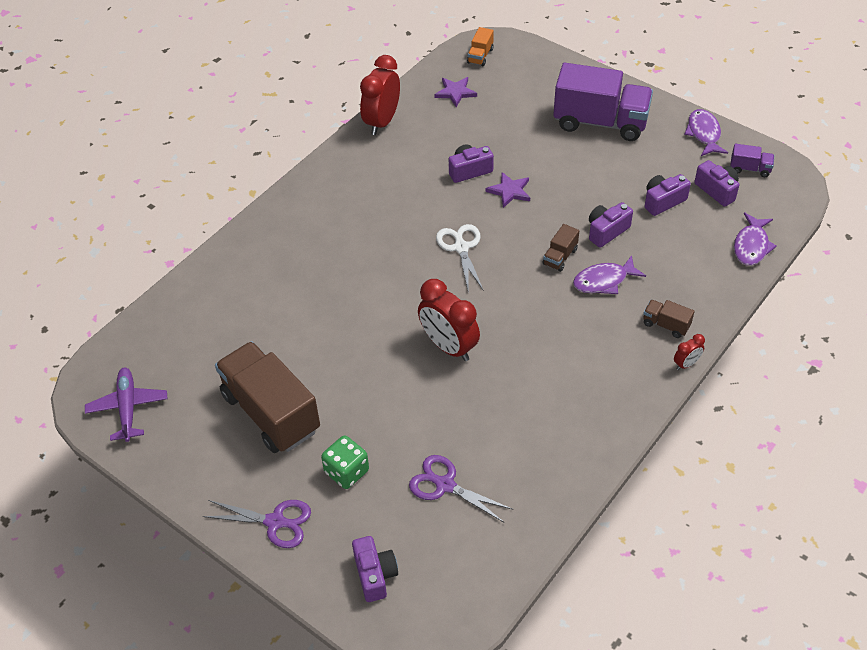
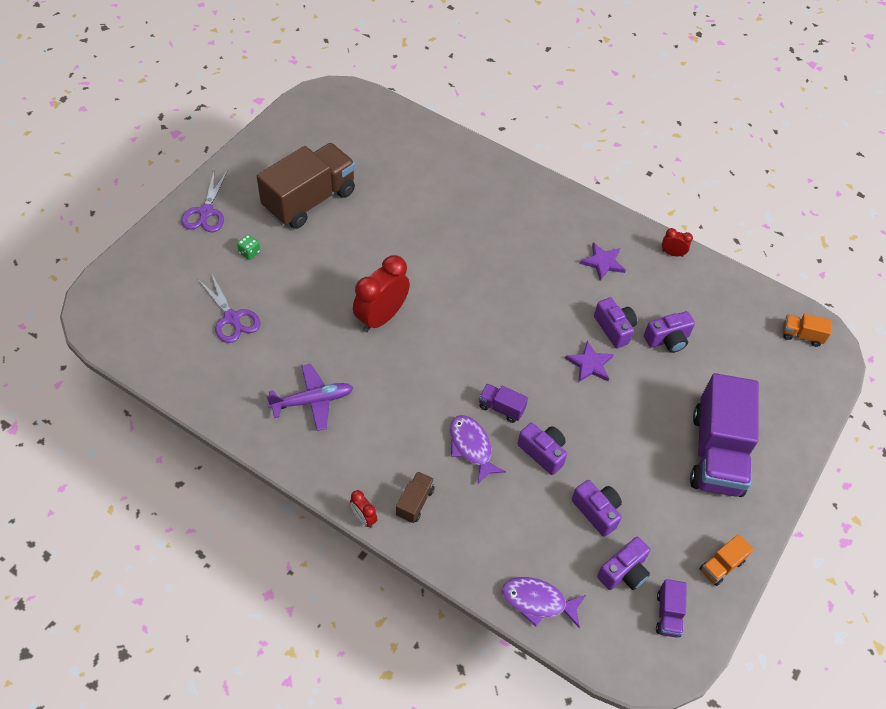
camera: 80 degrees right, 5 degrees up
purple plane [85,367,167,442] -> purple plane moved to [266,364,354,431]
green dice [321,435,369,489] -> green dice [237,234,260,260], size x0.58
purple camera [352,536,398,602] -> purple camera moved to [644,311,695,353]
red clock [360,55,400,135] -> red clock [662,228,693,257], size x0.47
purple scissors [409,455,513,523] -> purple scissors turned 120 degrees clockwise [199,273,261,343]
purple star [434,77,477,107] -> purple star moved to [580,243,626,280]
white scissors [436,224,484,291] -> none
brown truck [543,224,579,272] -> purple truck [479,384,528,423]
purple fish [684,109,728,156] -> orange truck [699,534,753,586]

